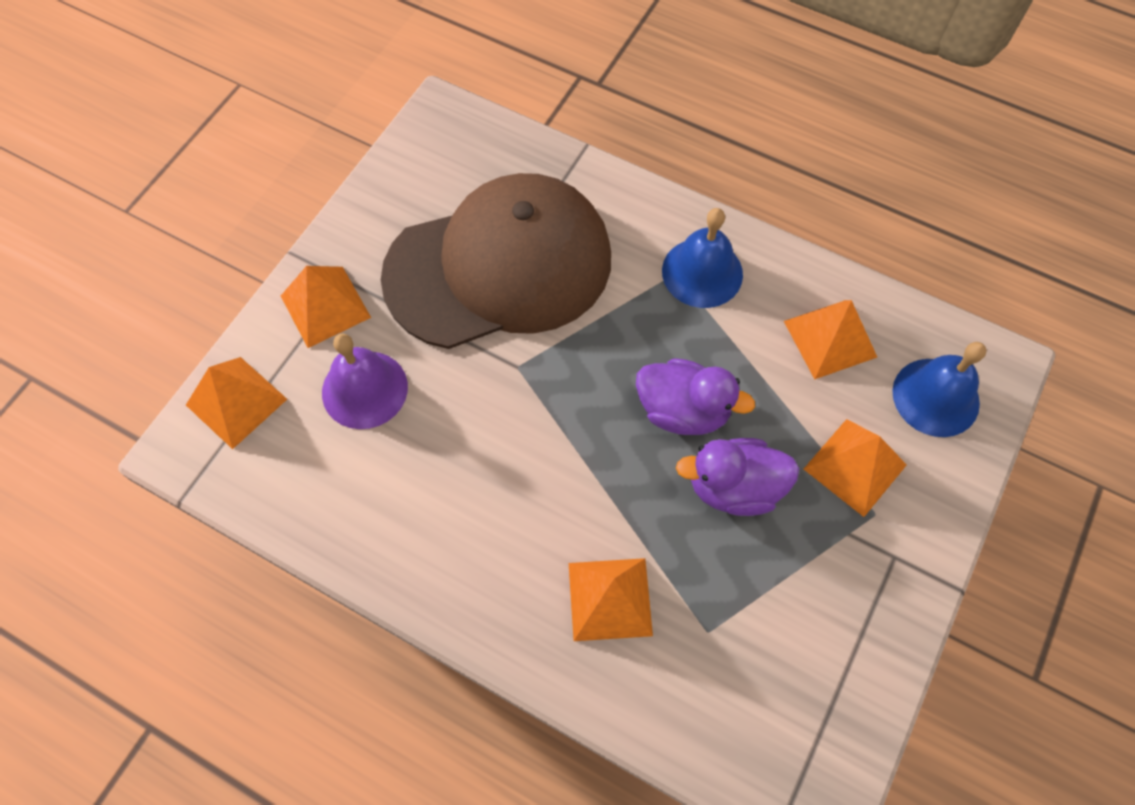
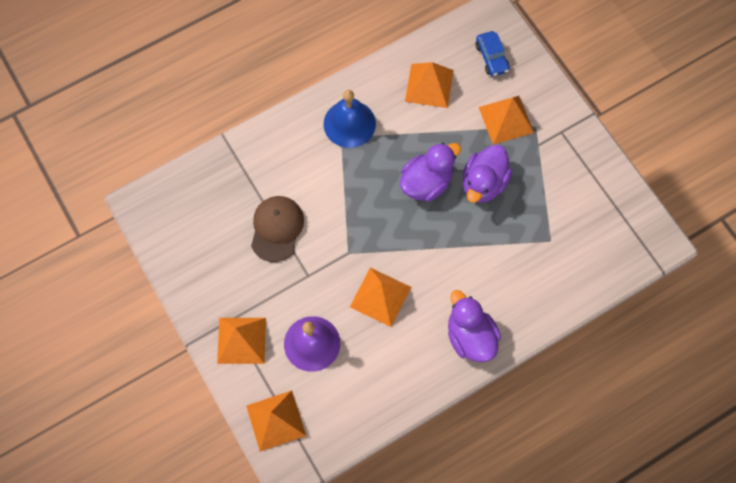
camera: 60 degrees left, 5 degrees up
brown cap [381,173,611,349] -> brown cap [251,196,304,262], size x0.44
orange pyramid [569,558,653,641] -> orange pyramid moved to [350,268,411,327]
blue bell [892,342,987,437] -> blue car [475,31,509,76]
none -> purple duck [448,290,501,362]

